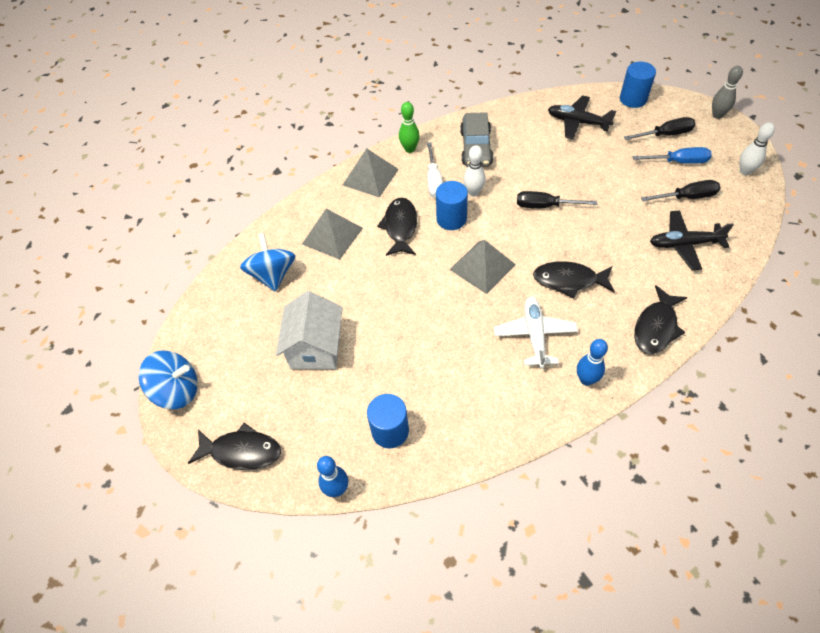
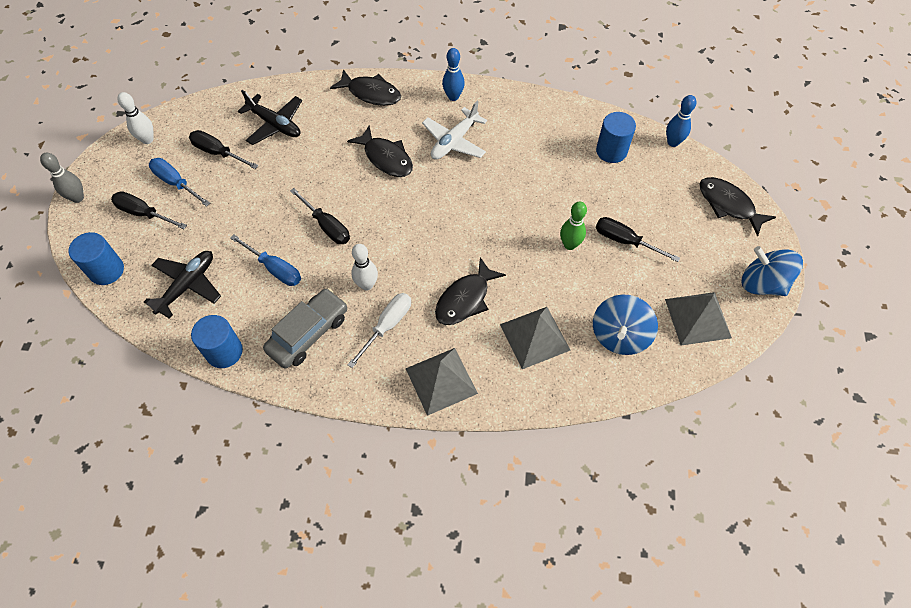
camera: 145 degrees left, 5 degrees up
white house [276,291,343,370] -> black screwdriver [596,217,680,262]
green bowling pin [399,102,420,153] -> green bowling pin moved to [560,202,587,250]
blue cylinder [436,181,468,230] -> blue cylinder moved to [191,315,243,368]
grey pyramid [449,240,516,294] -> grey pyramid moved to [665,292,732,346]
black plane [548,95,616,139] -> black plane turned 120 degrees counterclockwise [144,251,221,319]
black fish [634,285,687,354] -> black fish turned 45 degrees clockwise [330,69,401,106]
none -> blue screwdriver [230,235,301,286]

